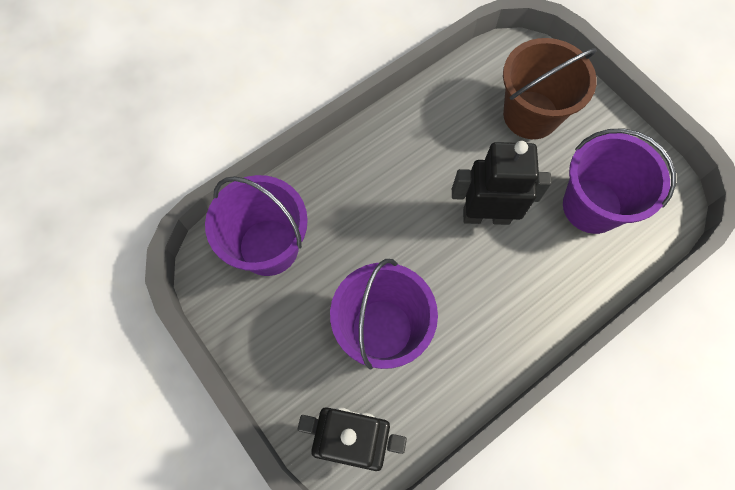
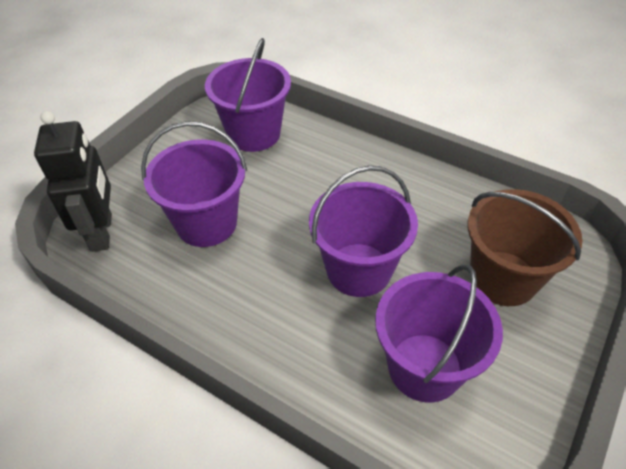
camera: 70 degrees right, 20 degrees down
black robot [452,141,552,225] -> purple bucket [309,165,418,297]

